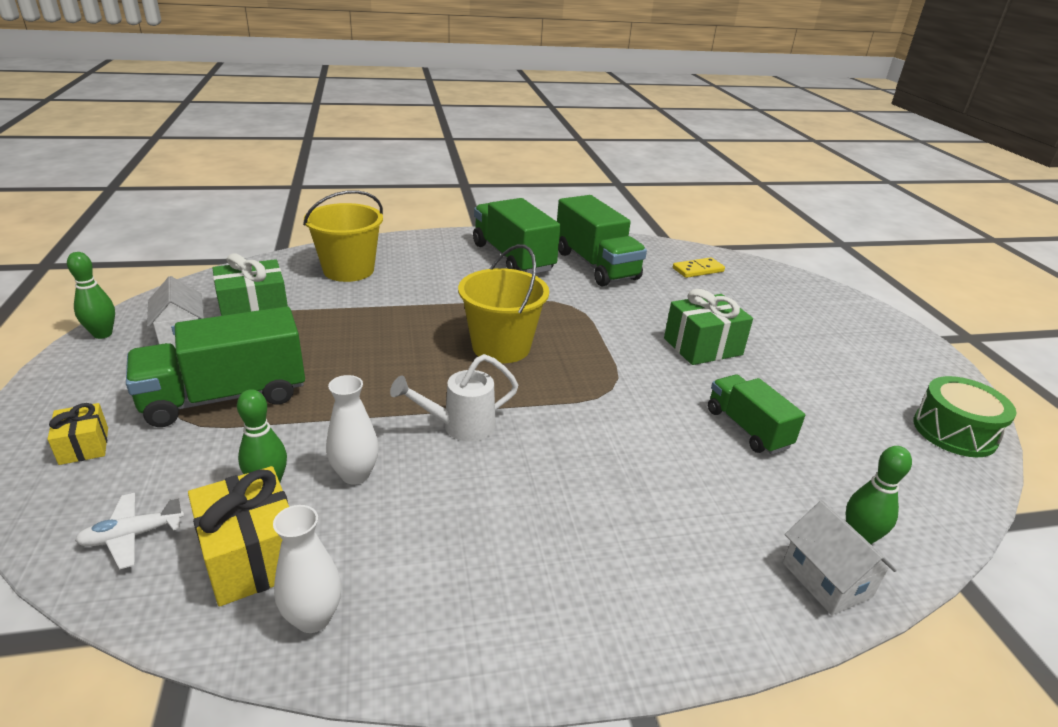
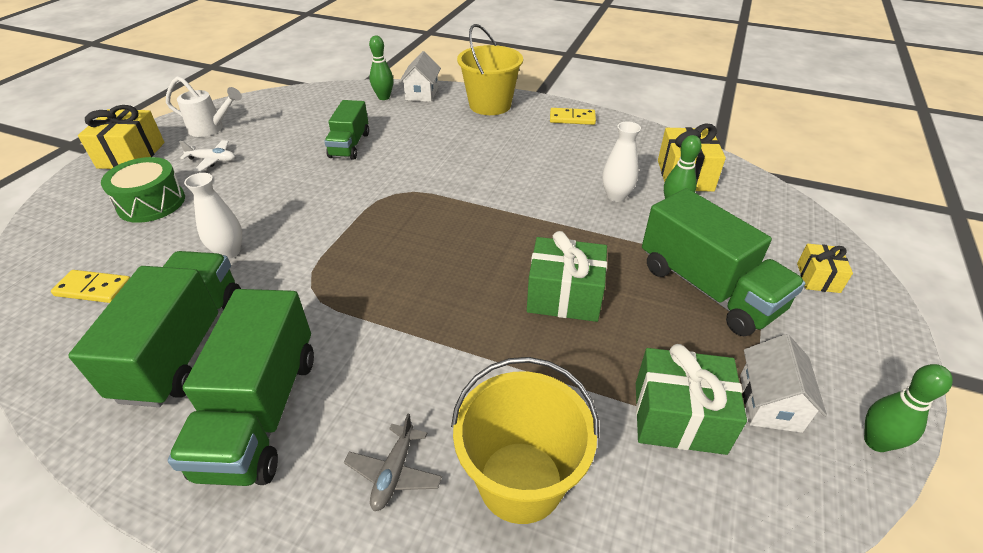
camera: 145 degrees left, 10 degrees up
white plane [75,493,184,570] -> white plane moved to [179,140,235,172]
green truck [126,306,305,427] -> green truck turned 45 degrees clockwise [642,188,805,336]
white vase [273,505,341,633] -> white vase moved to [184,173,242,259]
white watering can [390,354,518,442] -> white watering can moved to [166,76,242,137]
yellow bucket [458,244,549,363] -> yellow bucket moved to [457,24,523,115]
green gift [664,289,753,365] -> green gift moved to [527,231,607,322]
green drum [913,376,1017,457] -> green drum moved to [101,157,185,223]
none -> yellow gift [78,105,165,169]
none -> grey plane [344,414,442,511]
none -> yellow domino [550,108,596,125]

